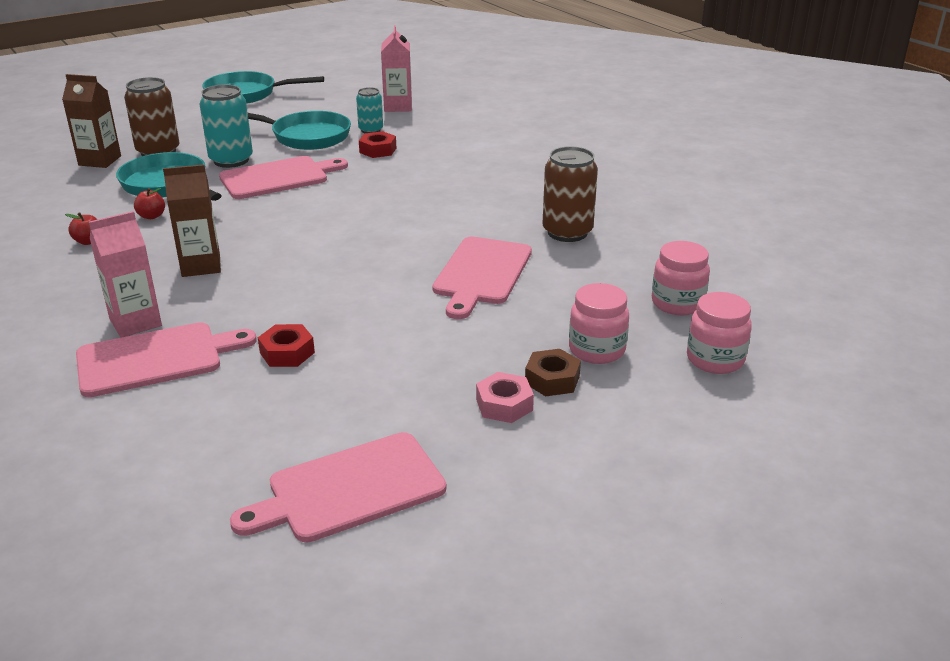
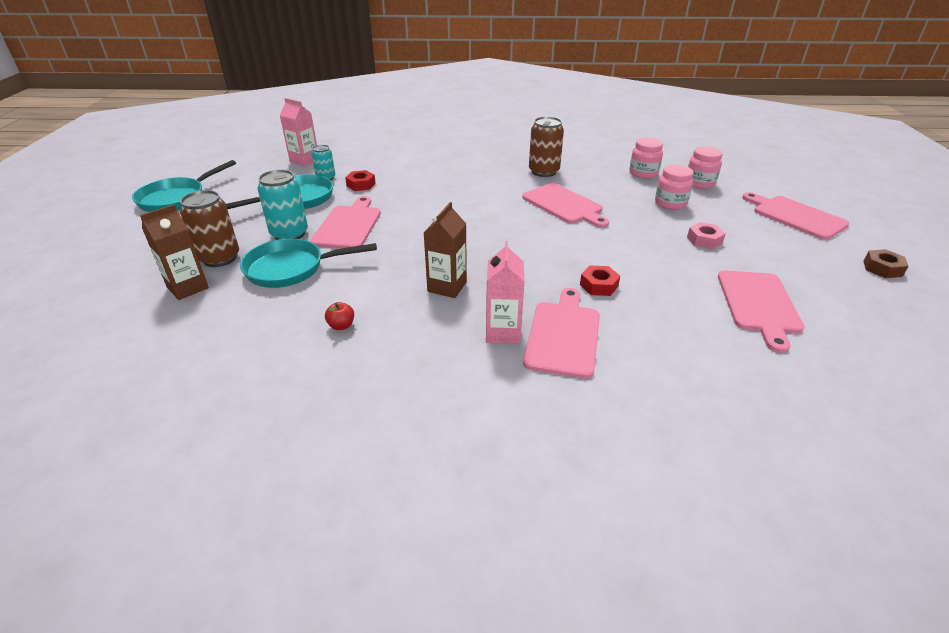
camera: 55 degrees left, 5 degrees up
red apple [134,188,165,219] -> none
brown nut [525,349,581,396] -> brown nut moved to [864,249,909,278]
none -> pink cutting board [742,192,849,240]

